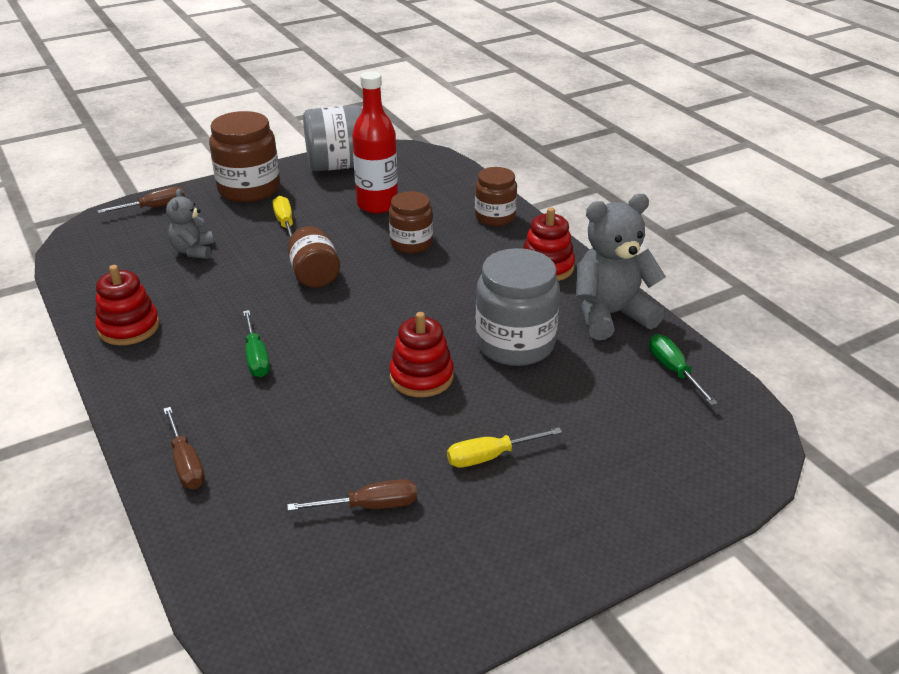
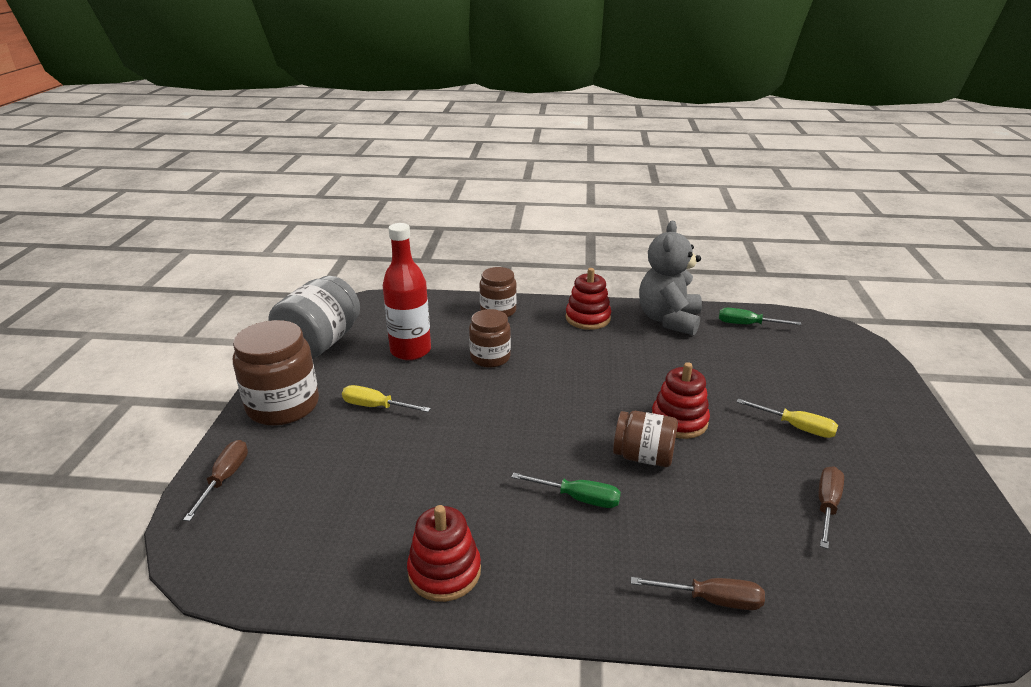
camera: 55 degrees left, 5 degrees down
grey teddy bear [166,189,214,259] -> none
brown jar [288,226,340,288] -> brown jar moved to [613,411,678,467]
yellow screwdriver [447,428,562,468] -> yellow screwdriver turned 75 degrees counterclockwise [737,399,838,438]
grey jar [475,248,560,366] -> none

